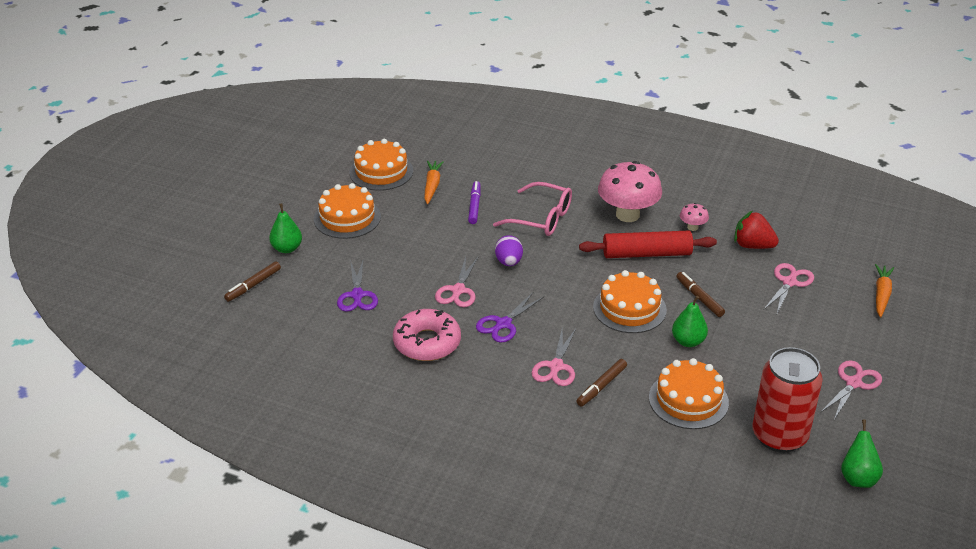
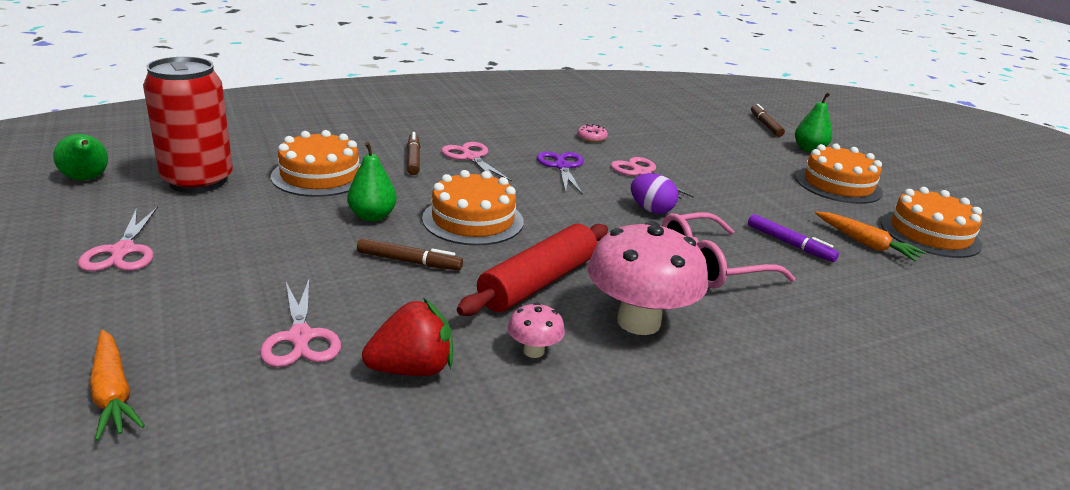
camera: 130 degrees right, 10 degrees down
purple scissors [337,260,378,312] -> none
pink donut [393,309,461,361] -> pink donut [577,124,608,142], size x0.43

